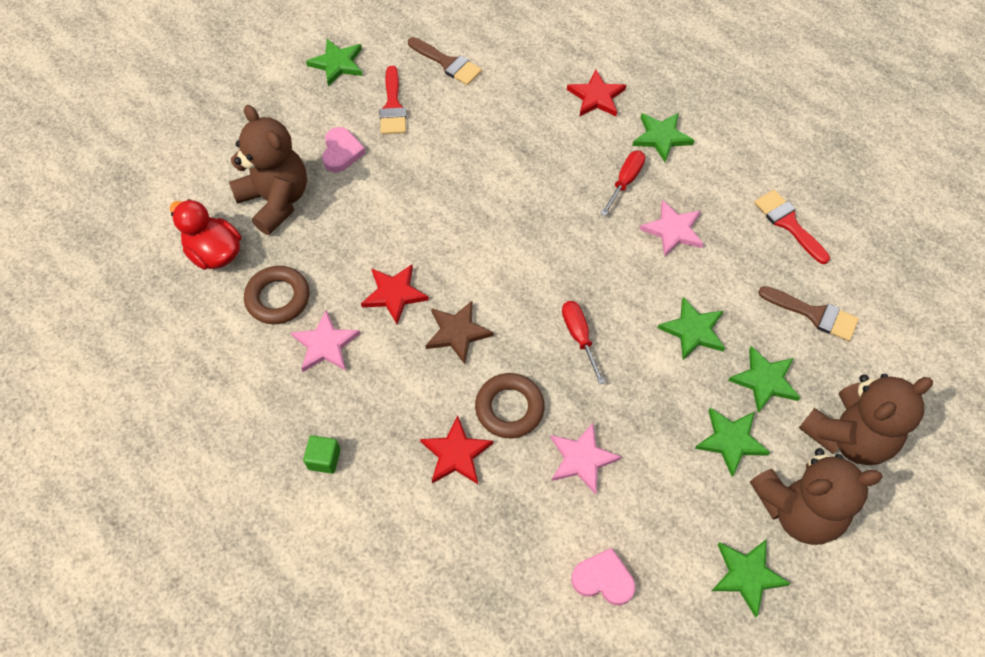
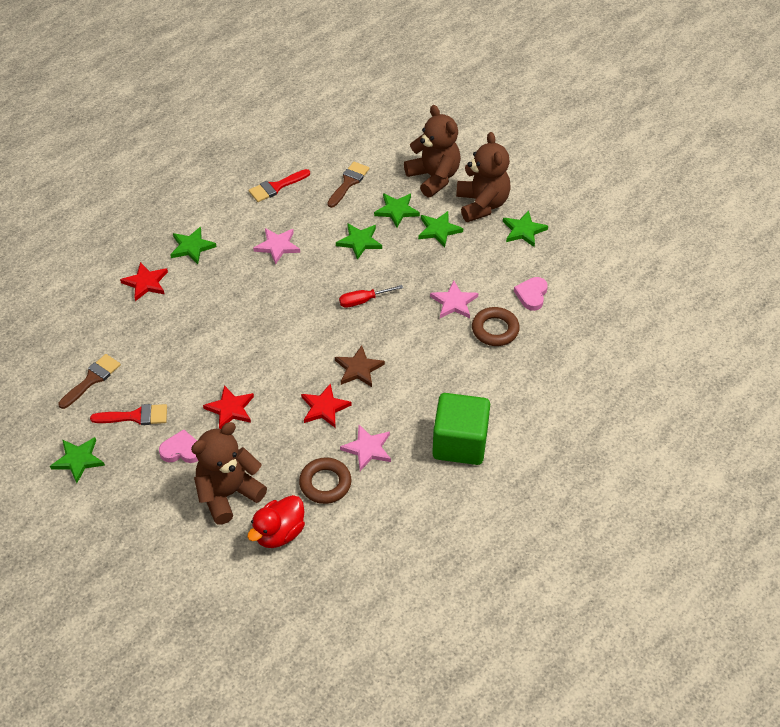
camera: 90 degrees left, 10 degrees down
green cube [303,435,340,474] -> green cube [432,393,490,465], size x2.49
red star [420,416,493,484] -> red star moved to [203,385,254,429]
brown ring [475,373,545,438] -> brown ring moved to [472,307,520,346]
red screwdriver [600,151,645,216] -> none

